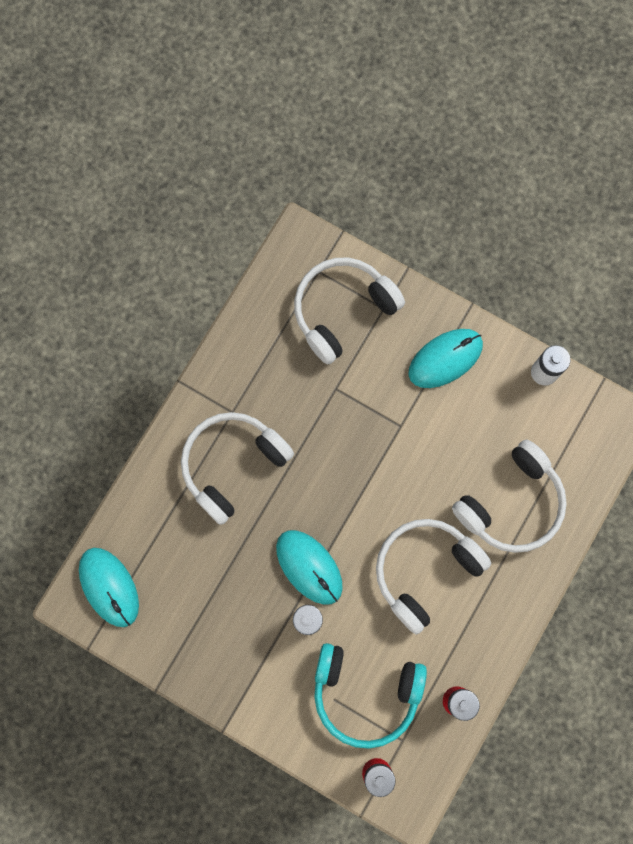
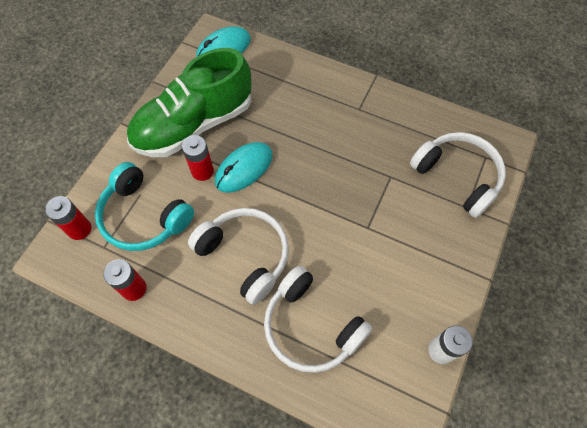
camera: 85 degrees right, 15 degrees down
white headphones [181,412,294,525] -> none
turquoise headphones [314,643,427,749] -> turquoise headphones turned 60 degrees counterclockwise [95,162,194,251]
turquoise mouse [409,329,483,388] -> none
none -> green shoe [127,48,251,157]

